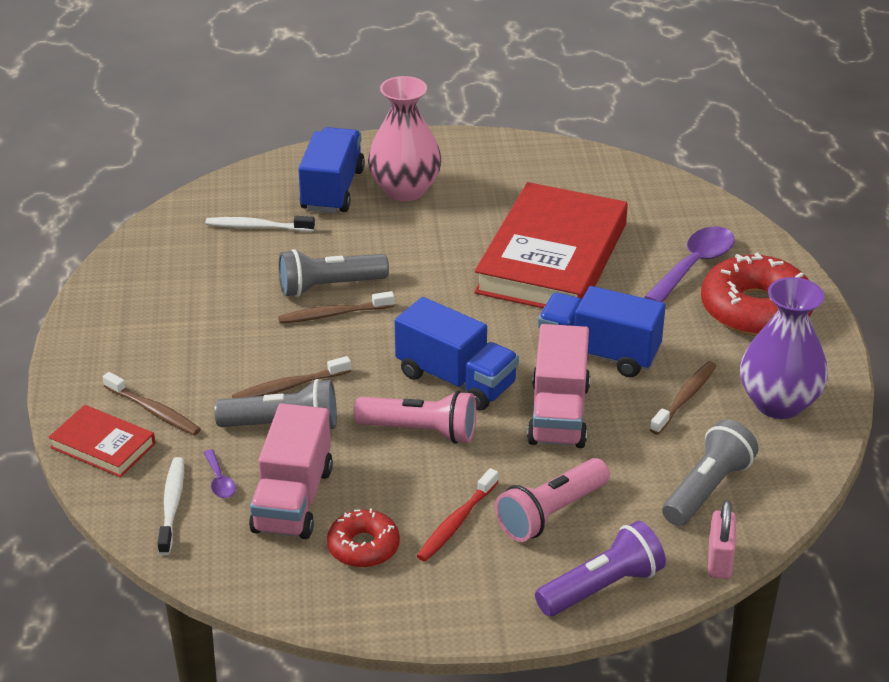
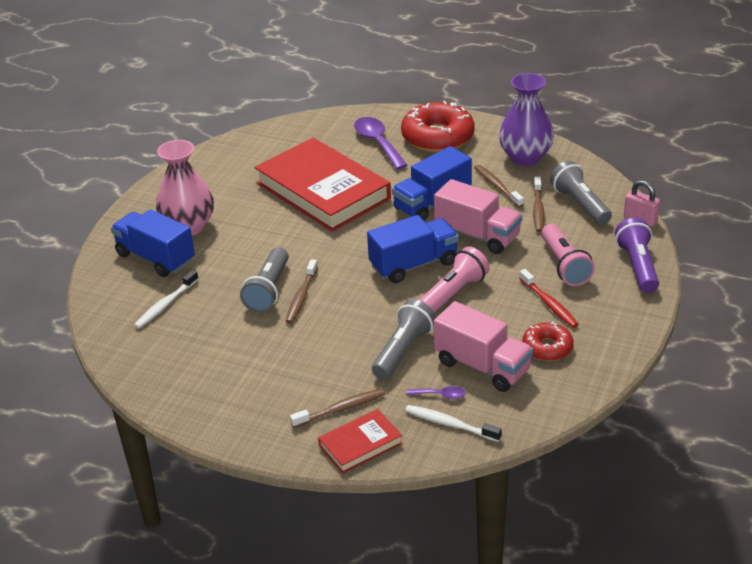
camera: 60 degrees left, 0 degrees up
brown toothbrush [232,356,351,398] -> brown toothbrush moved to [533,176,545,232]

